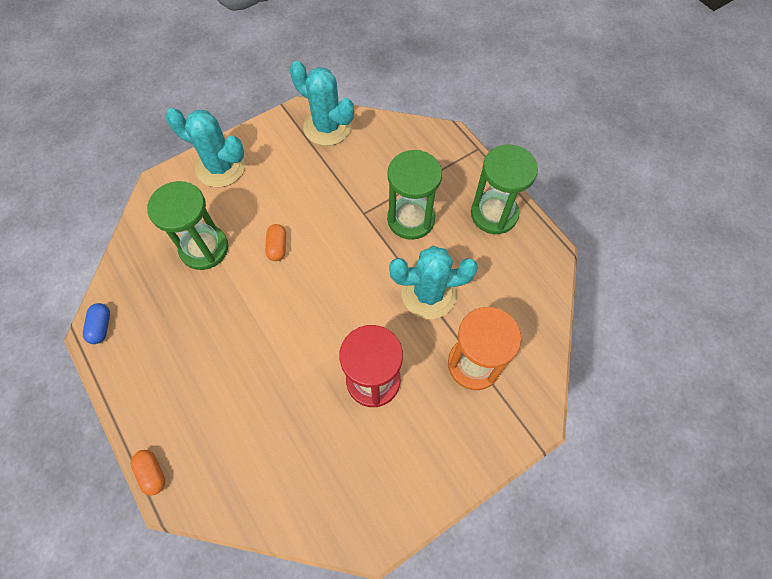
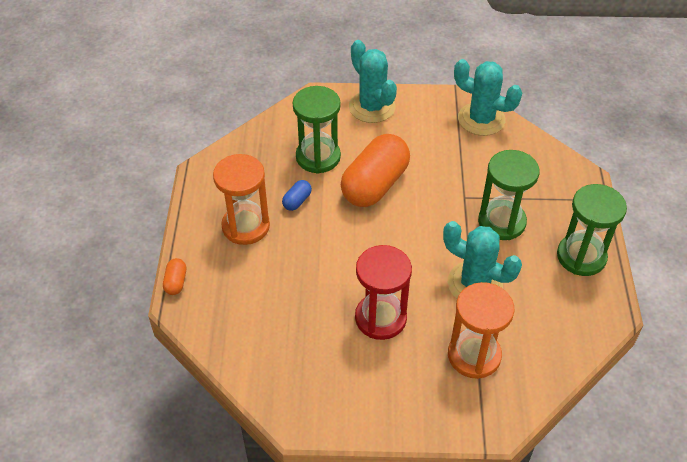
camera: 35 degrees right, 15 degrees down
blue capsule [83,303,110,344] -> blue capsule moved to [282,180,312,211]
orange capsule [265,224,286,261] -> orange capsule [341,134,410,207], size x2.42
turquoise cactus [290,61,354,146] -> turquoise cactus turned 45 degrees counterclockwise [454,59,522,136]
none -> orange hourglass [213,154,270,245]

